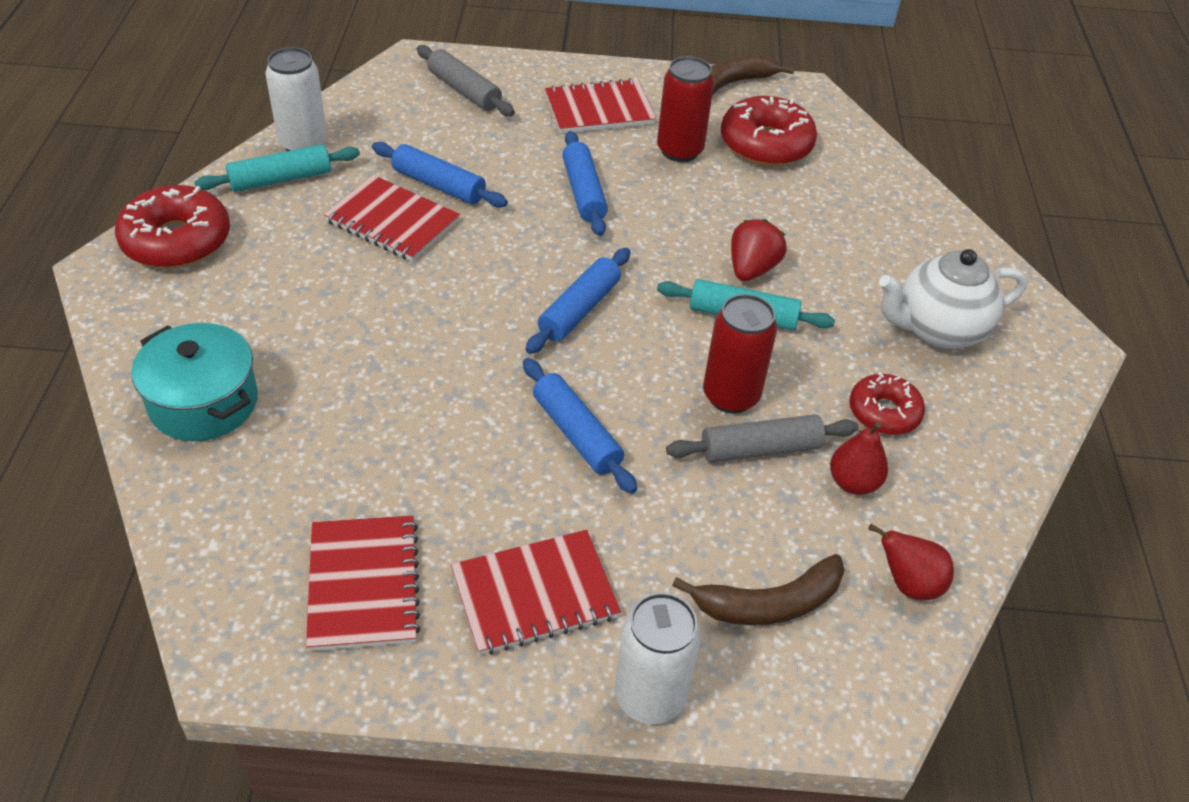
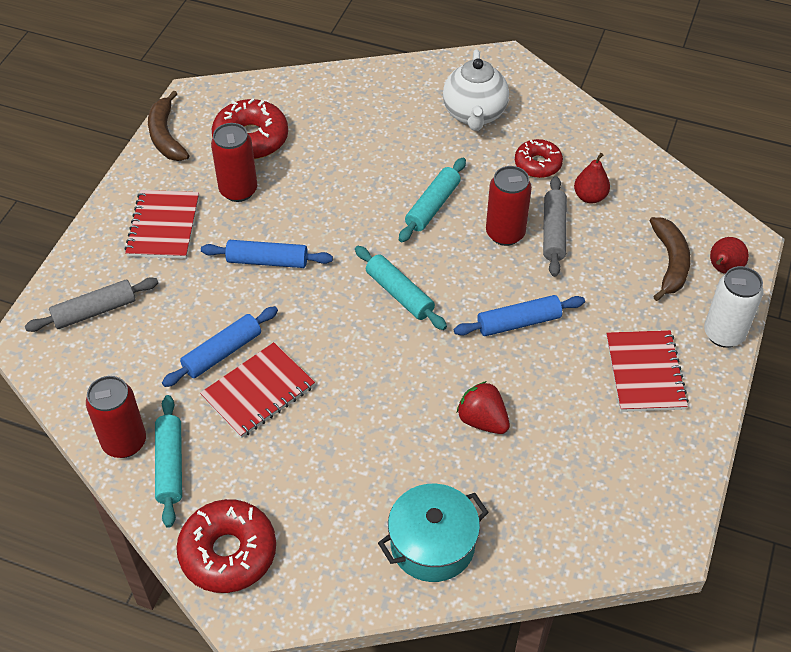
camera: 70 degrees left, 5 degrees up
white can [266,47,327,151] -> red can [86,376,146,458]
red notebook [306,515,421,651] -> none
blue rolling pin [526,248,630,354] -> turquoise rolling pin [355,246,447,330]
red strawberry [731,219,787,281] -> red strawberry moved to [457,381,510,434]
red pear [868,524,954,600] -> red pear moved to [710,237,749,274]

